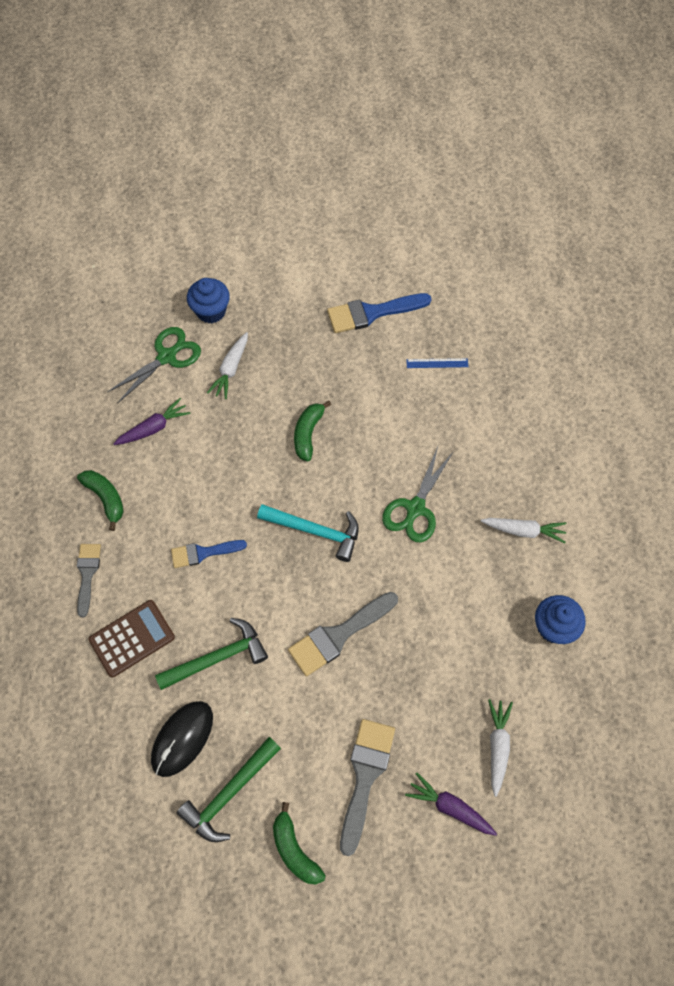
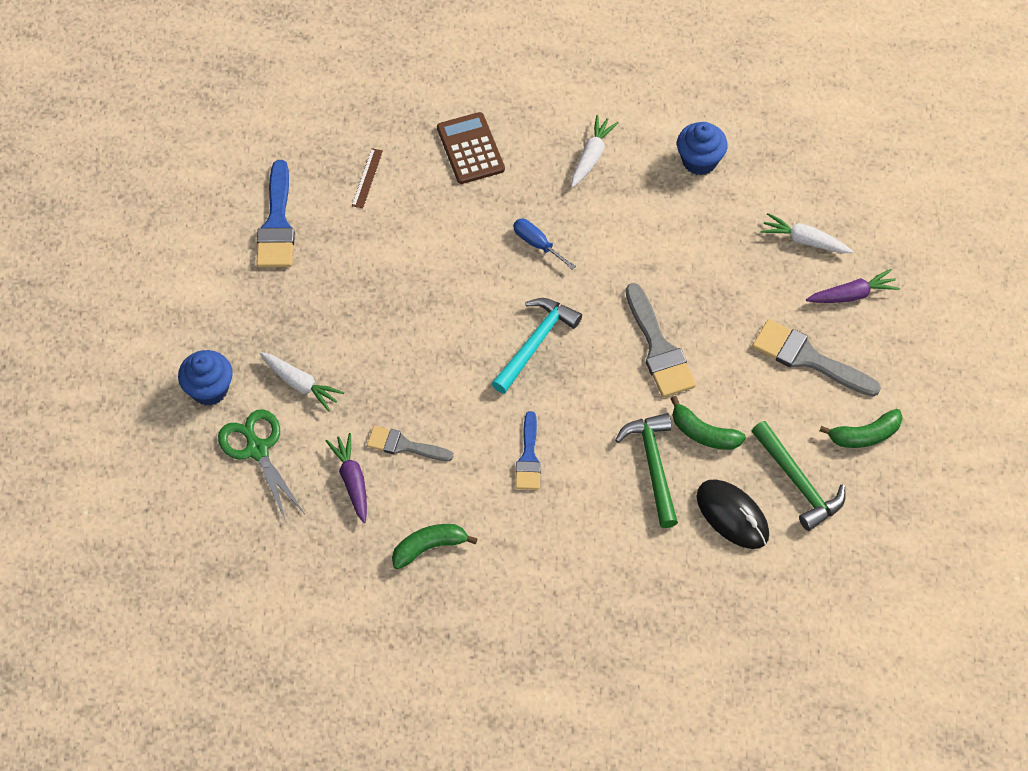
camera: 75 degrees left, 5 degrees down
grey brush [77,544,101,617] -> grey brush moved to [367,426,453,461]
brown calculator [89,600,175,678] -> brown calculator moved to [437,112,505,184]
green banana [294,400,331,462] -> green banana moved to [671,396,746,450]
green scissors [382,447,454,542] -> blue screwdriver [513,219,576,270]
purple carrot [405,773,497,836] -> purple carrot turned 150 degrees counterclockwise [806,269,900,303]
blue ruler [406,358,468,368] -> brown ruler [352,148,383,208]

